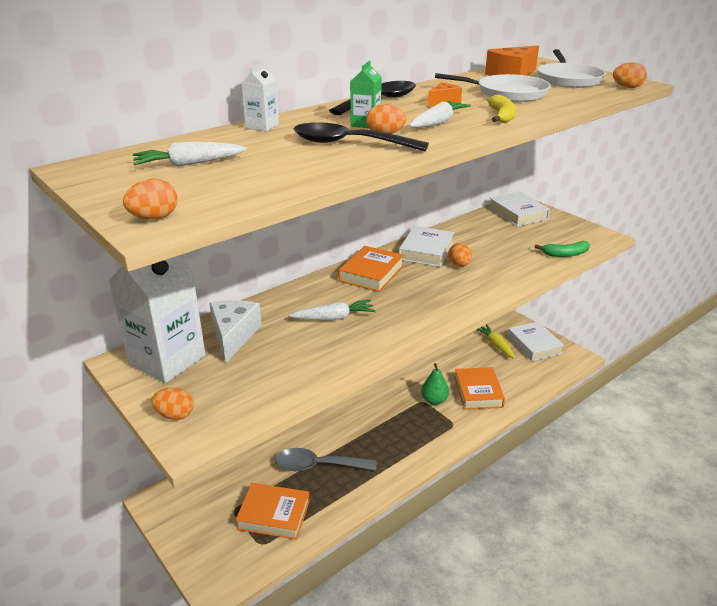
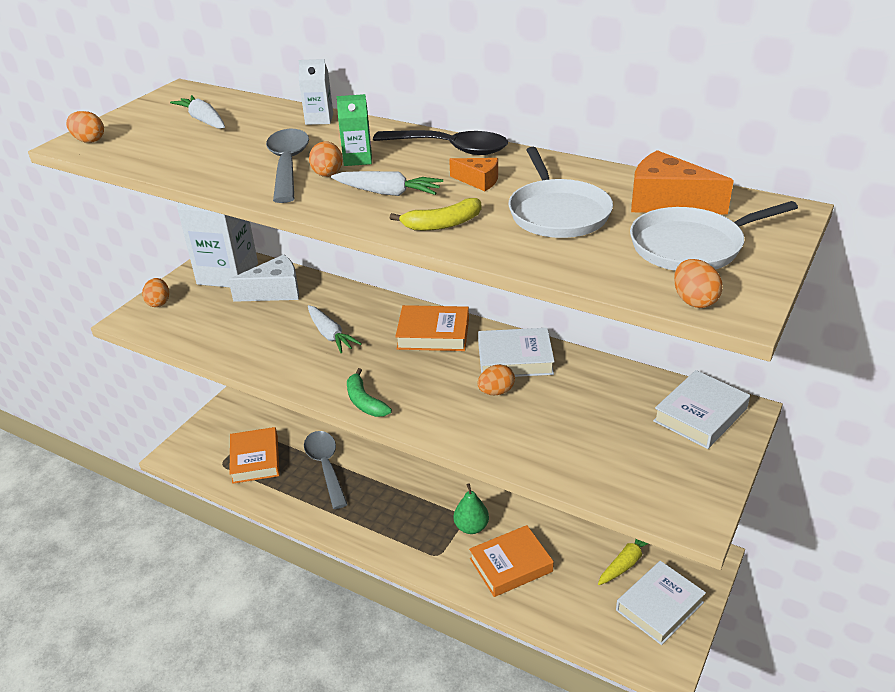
camera: 70 degrees right, 5 degrees up
black spoon [293,122,429,151] -> grey spoon [266,129,309,203]
green banana [535,241,590,257] -> green banana moved to [347,368,392,417]

